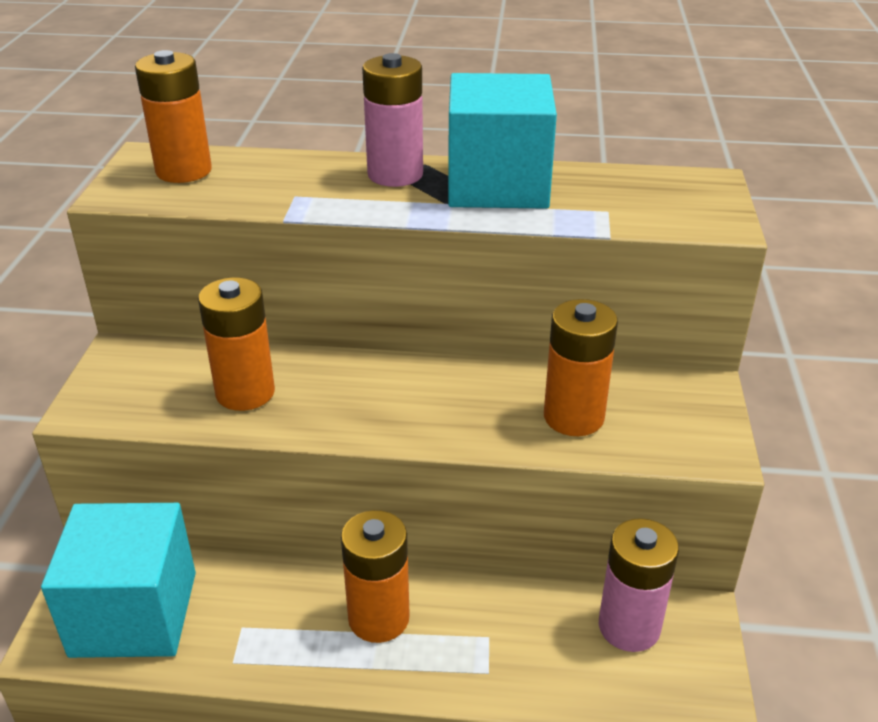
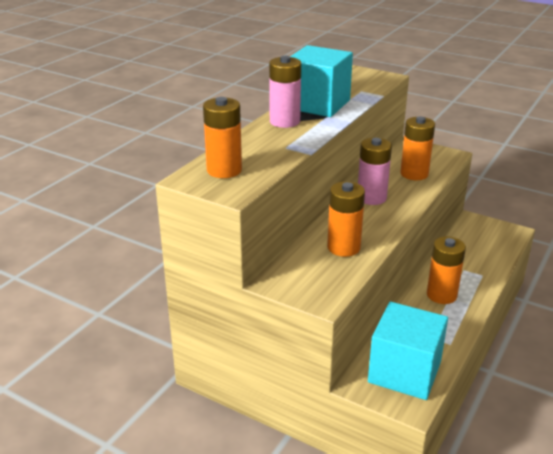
camera: 65 degrees left, 5 degrees down
pink battery [599,518,679,652] -> pink battery moved to [358,138,392,205]

